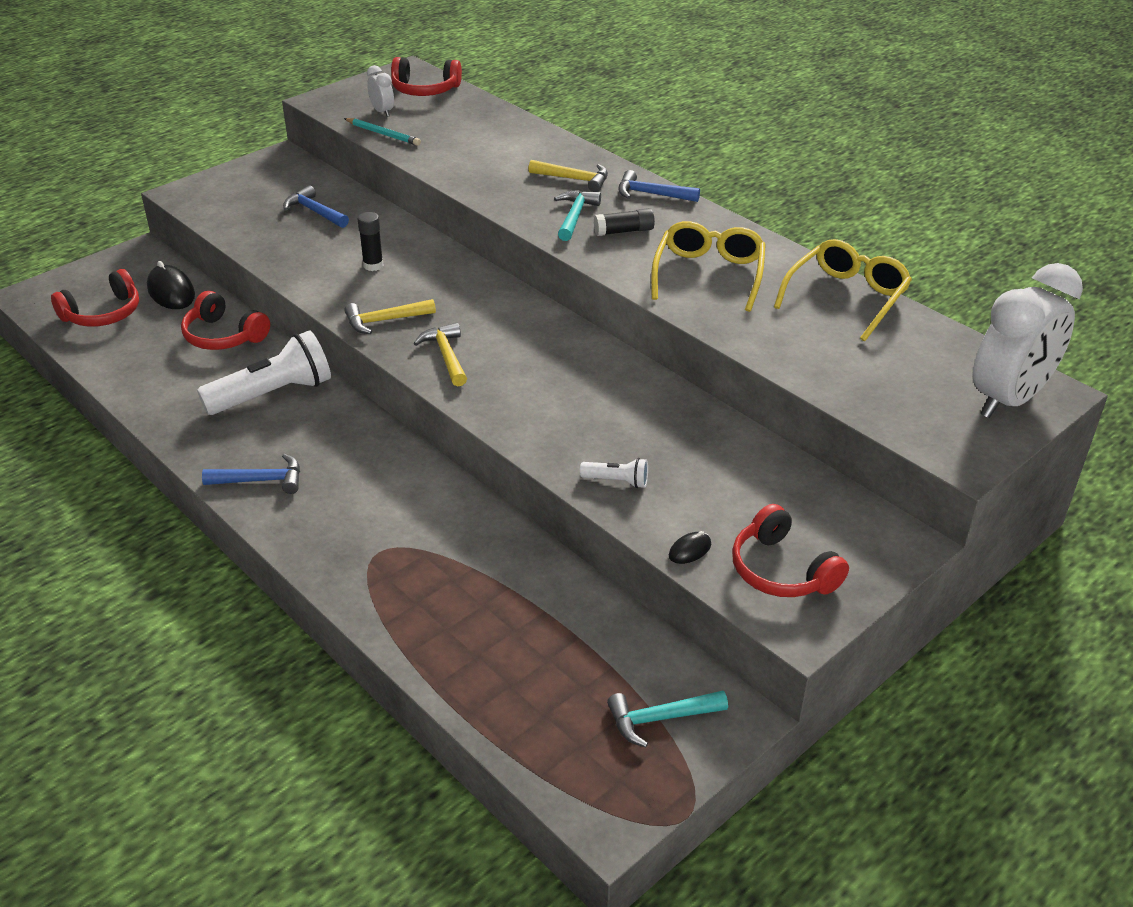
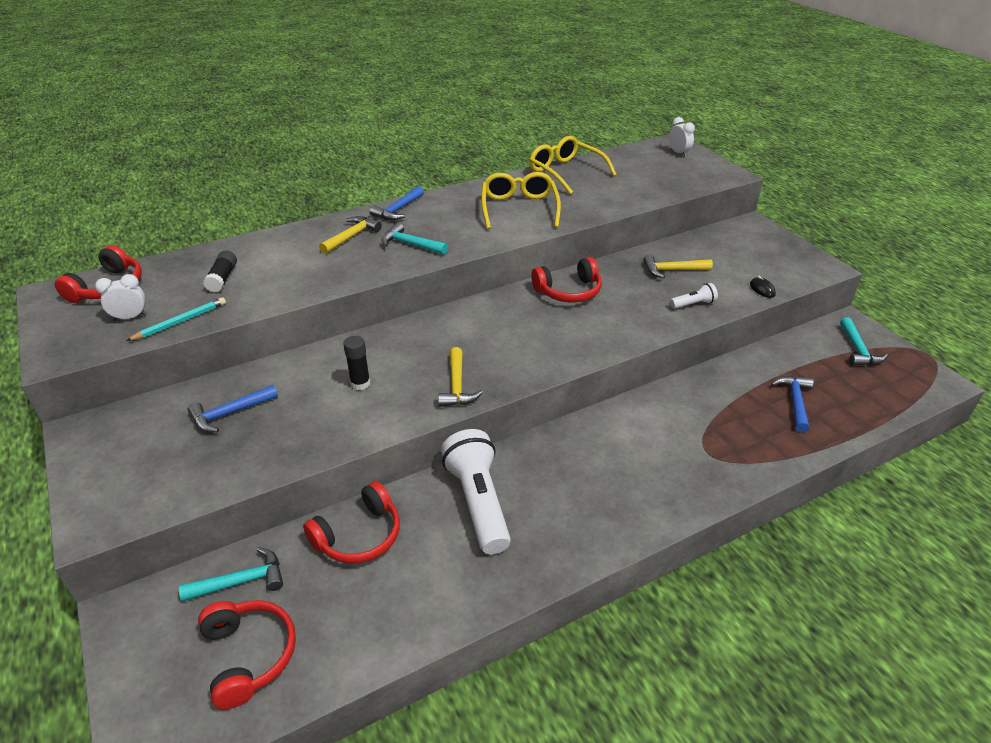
camera: 75 degrees left, 0 degrees up
black mouse [147,261,195,309] -> turquoise hammer [179,547,283,602]
blue hammer [202,454,300,494] -> blue hammer moved to [771,376,814,433]
yellow hammer [414,323,467,387] -> yellow hammer moved to [643,254,713,279]
white flashlight [580,458,648,488] -> white flashlight turned 45 degrees clockwise [670,283,718,309]
black glue stick [594,208,655,236] -> black glue stick moved to [203,251,237,292]
yellow glasses [651,221,766,312] -> yellow glasses turned 60 degrees clockwise [481,172,561,229]
red headphones [732,504,849,597] -> red headphones moved to [531,257,602,303]
white clock [973,263,1083,418] -> white clock [669,117,695,157], size x0.44

